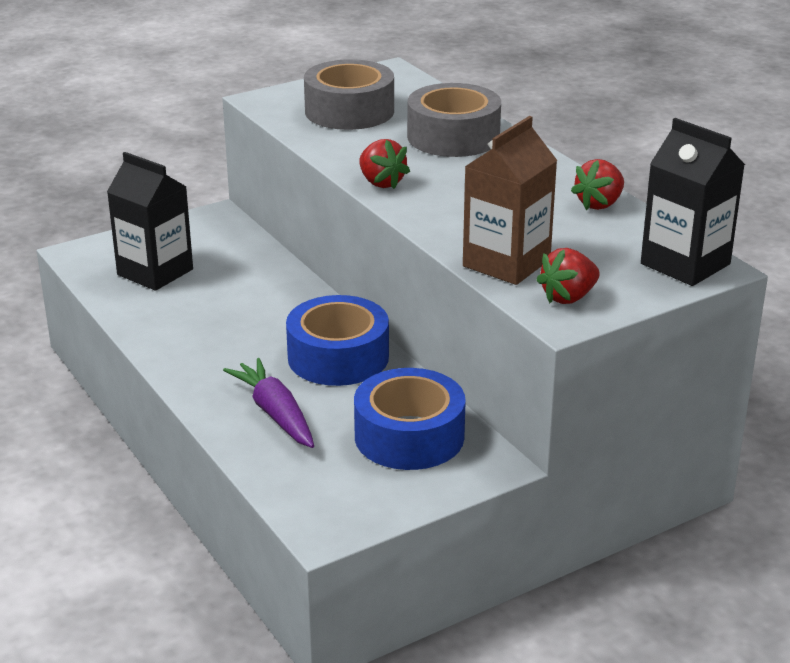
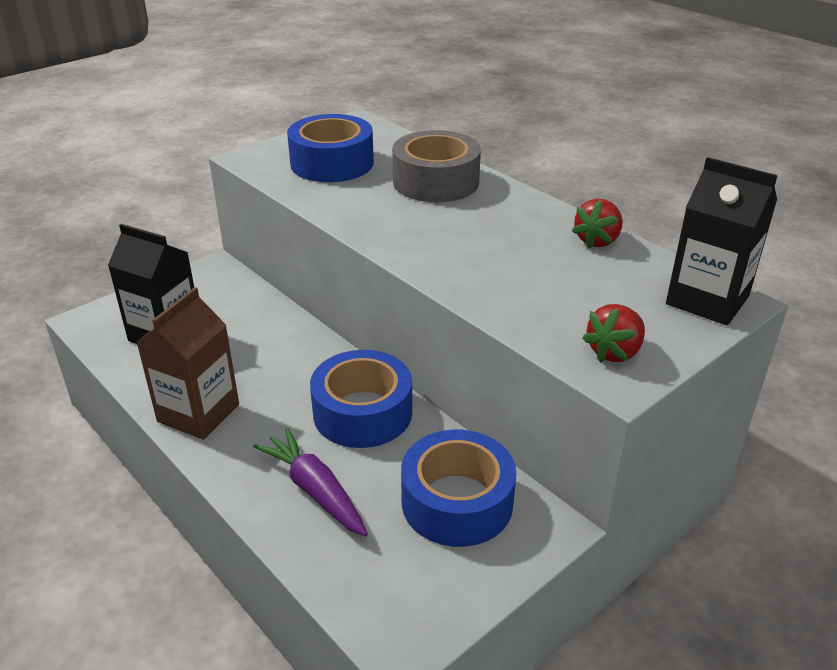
camera: 10 degrees left, 5 degrees up
grey tape [304,59,394,130] -> blue tape [287,114,374,182]
red strawberry [359,139,410,189] -> none
brown carton [463,116,558,285] -> brown carton moved to [136,287,239,440]

